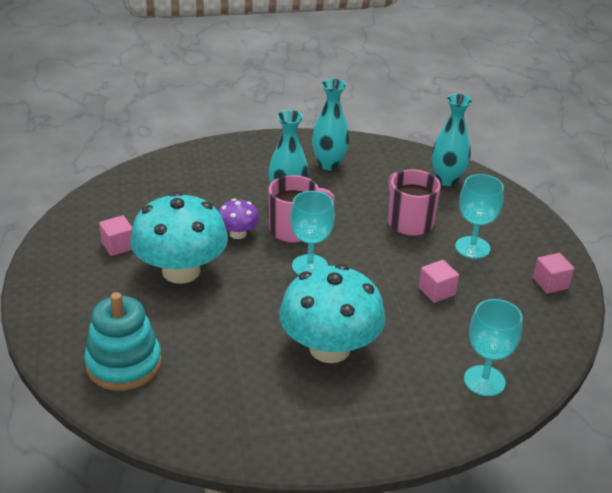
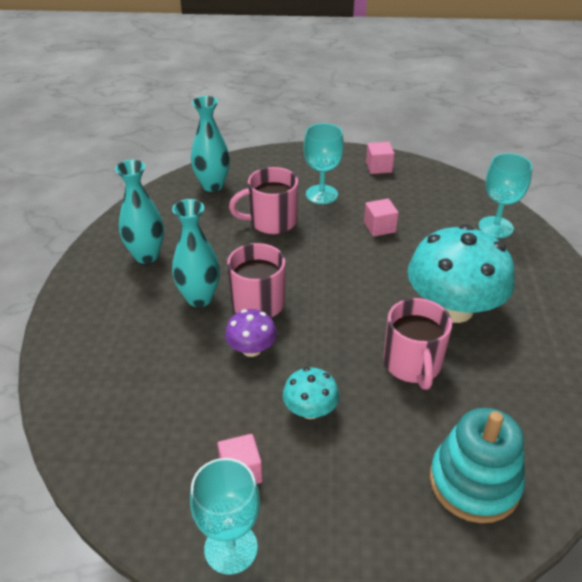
camera: 75 degrees left, 5 degrees up
turquoise mushroom [130,192,228,284] -> turquoise mushroom [283,367,339,419], size x0.48
turquoise goblet [290,191,335,275] -> turquoise goblet moved to [190,458,260,575]
none -> pink mug [383,298,452,390]

